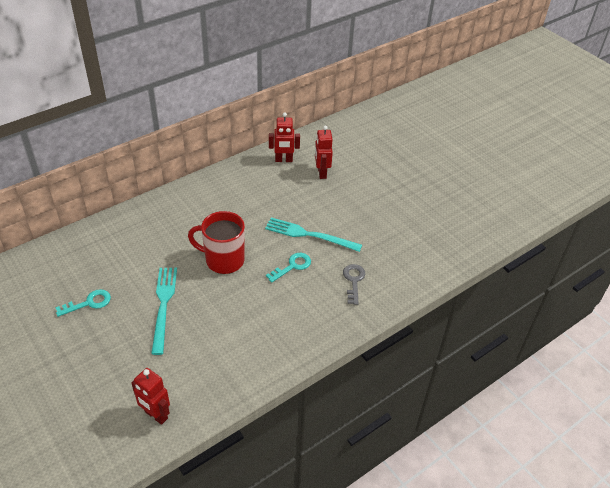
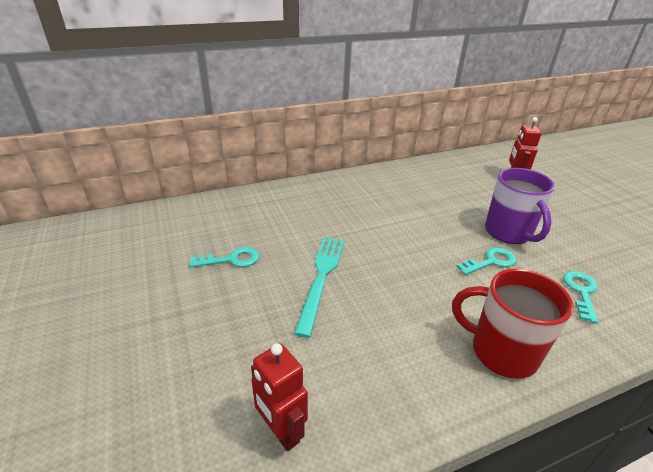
camera: 15 degrees right, 10 degrees down
red mug [188,211,245,274] -> red mug moved to [452,269,574,379]
turquoise fork [265,217,362,252] -> purple mug [485,168,555,244]
red robot [269,112,300,162] -> none
grey key [343,264,365,305] -> turquoise key [563,271,598,323]

